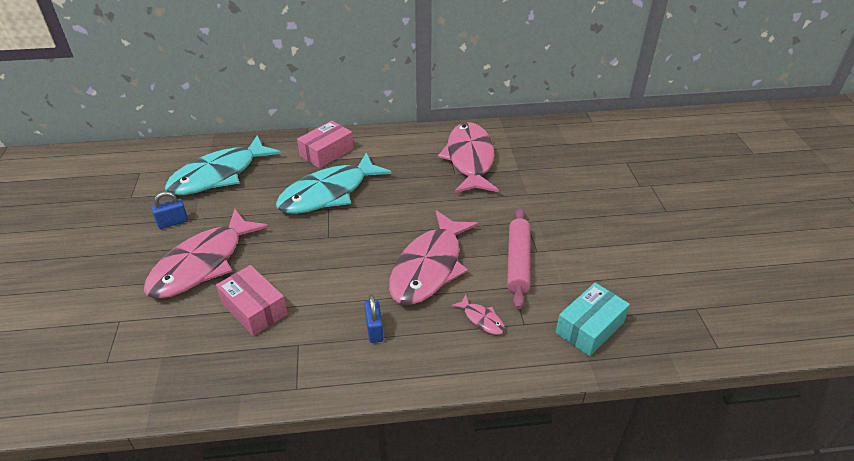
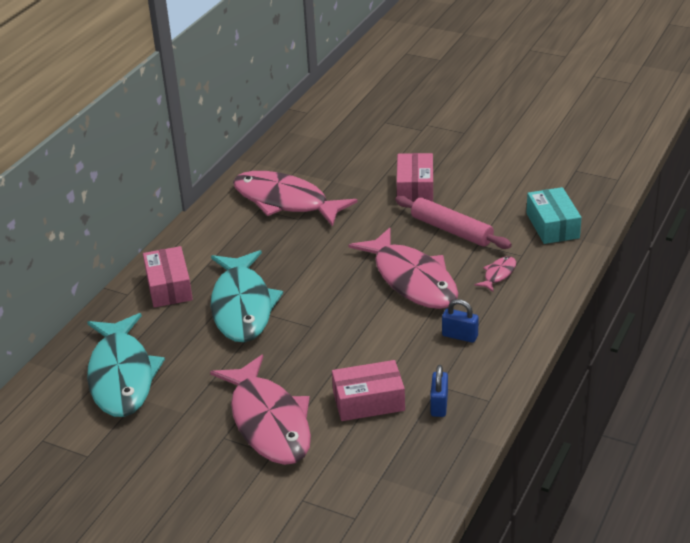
camera: 55 degrees left, 5 degrees down
blue padlock [152,192,188,229] -> blue padlock moved to [430,365,448,417]
pink fish [451,295,505,335] -> pink fish turned 45 degrees counterclockwise [475,256,516,292]
none -> pink box [397,153,433,202]

